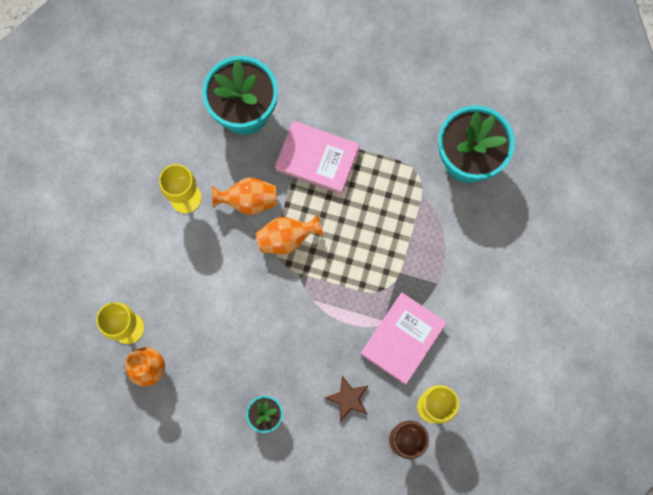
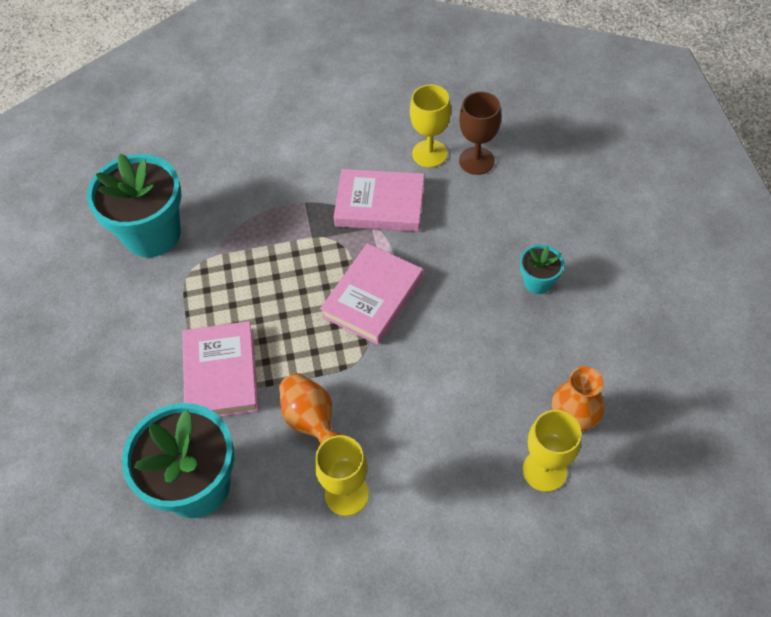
camera: 115 degrees left, 20 degrees down
orange vase [256,214,323,254] -> none
brown star [325,376,369,422] -> none
none -> pink book [320,243,423,345]

